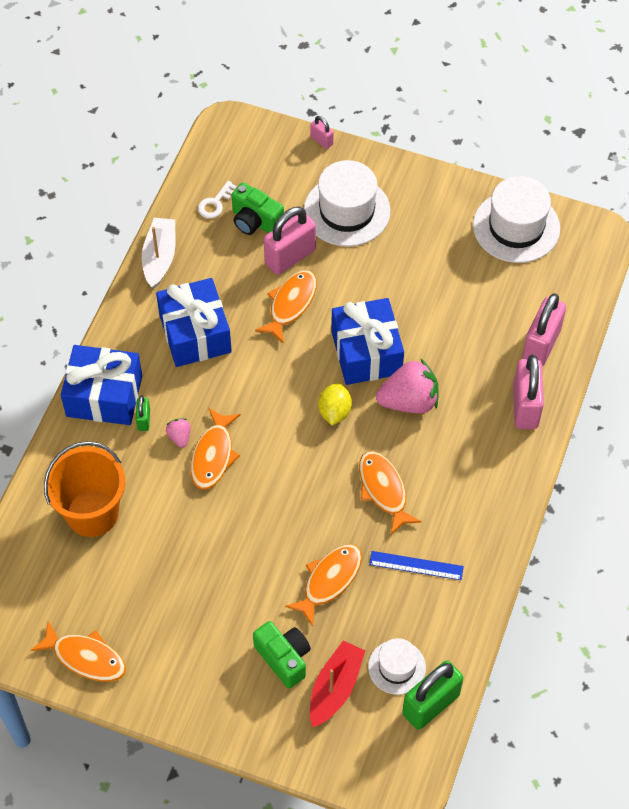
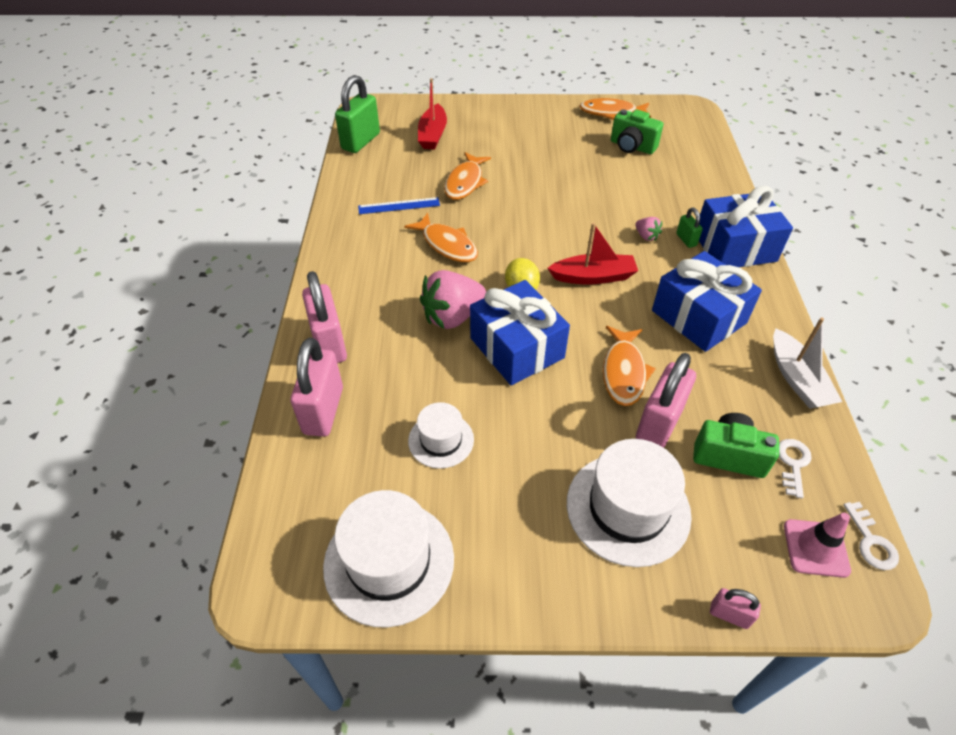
camera: 160 degrees right, 10 degrees down
orange bucket [44,441,125,537] -> none
orange fish [191,408,241,490] -> none
green camera [253,621,311,689] -> green camera moved to [611,109,664,154]
white hat [368,638,426,695] -> white hat moved to [408,402,474,469]
none -> red boat [548,223,638,284]
none -> pink traffic cone [784,513,851,578]
none -> white key [844,502,899,570]

